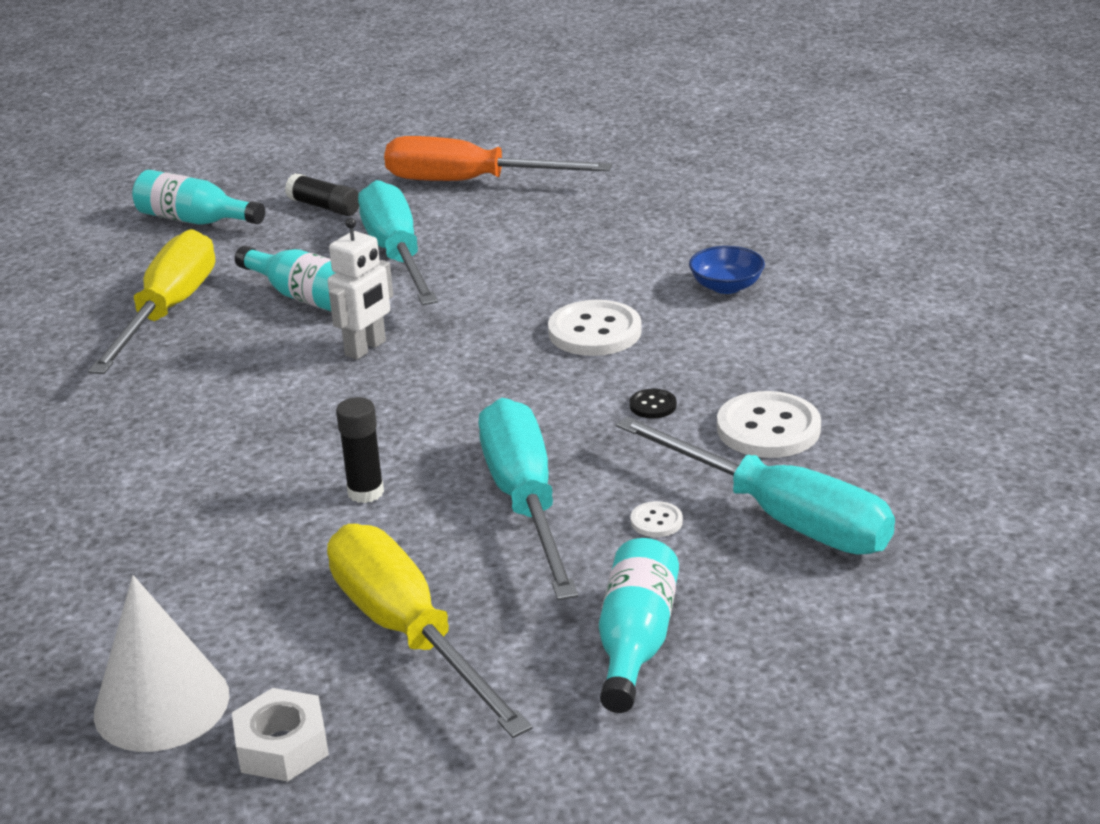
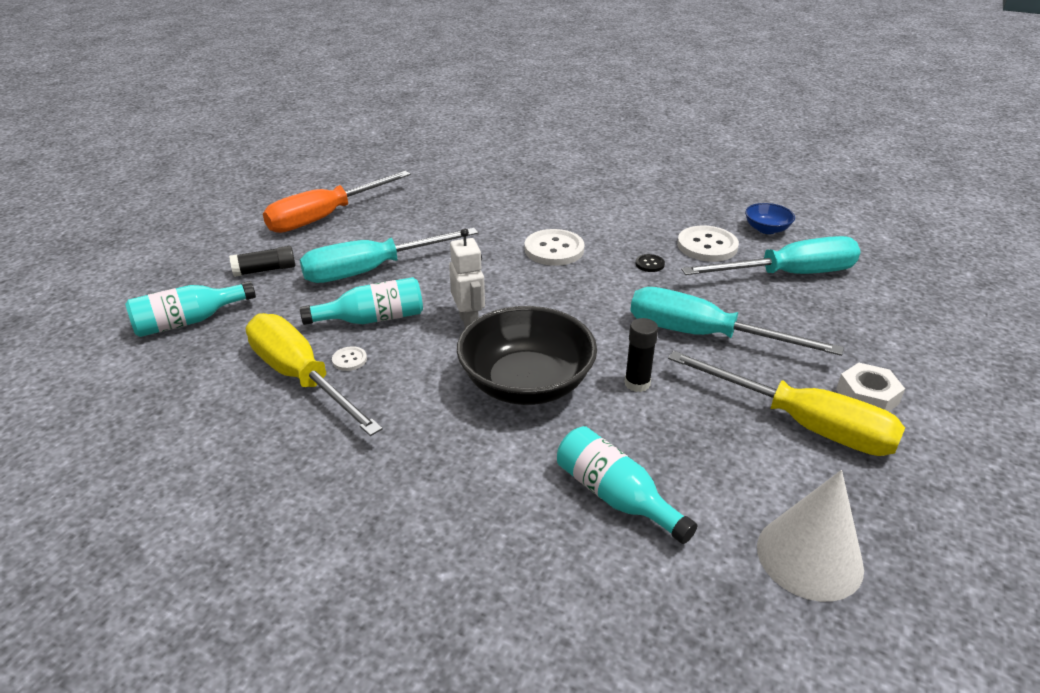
camera: 55 degrees left, 5 degrees up
white nut [232,688,329,781] -> white nut moved to [836,363,905,412]
yellow screwdriver [327,524,533,738] -> yellow screwdriver turned 150 degrees counterclockwise [668,351,905,456]
turquoise screwdriver [358,180,438,305] -> turquoise screwdriver turned 45 degrees counterclockwise [300,228,478,283]
turquoise bottle [599,538,679,713] -> turquoise bottle moved to [557,426,697,544]
white button [630,501,683,537] -> white button moved to [332,346,367,371]
blue bowl [689,246,765,294] -> blue bowl moved to [745,203,795,234]
none -> black bowl [457,306,597,405]

